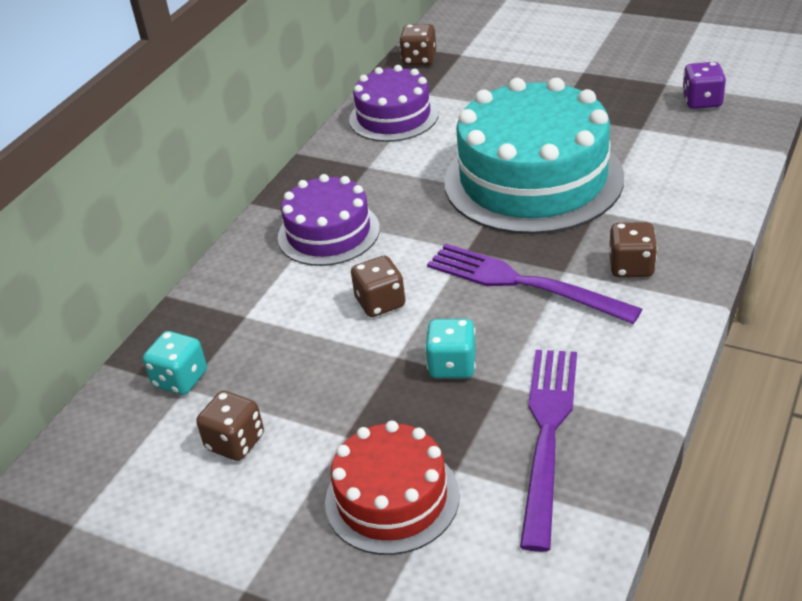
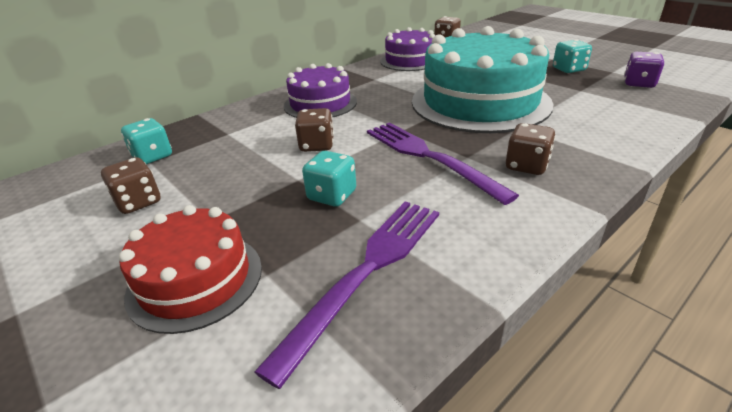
camera: 20 degrees right, 5 degrees down
none -> turquoise dice [553,39,592,73]

